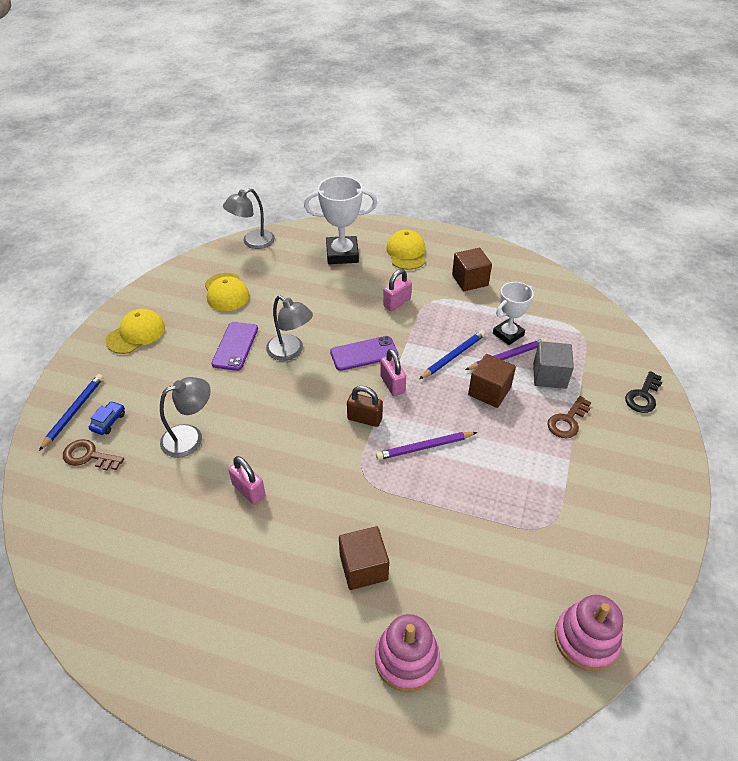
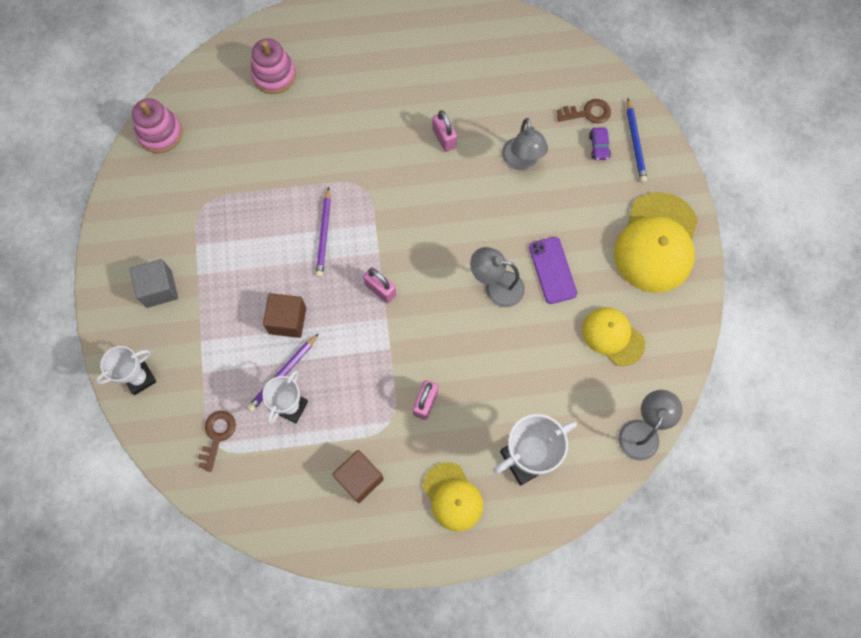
camera: 155 degrees right, 25 degrees up
blue car [89,401,125,435] -> purple car [589,127,611,160]
yellow cap [105,309,165,354] -> yellow cap [614,192,698,293], size x1.68
grey lamp [160,377,211,458] -> grey lamp turned 45 degrees counterclockwise [502,118,548,170]
pink padlock [228,456,266,505] -> pink padlock turned 45 degrees clockwise [432,110,457,152]
purple phone [330,336,398,371] -> none
brown cube [339,526,389,590] -> none
brown padlock [347,386,383,427] -> none
purple pencil [376,432,477,460] -> purple pencil turned 135 degrees clockwise [316,187,331,278]
blue pencil [419,330,485,379] -> none
grey cube [533,341,574,389] -> grey cube moved to [130,259,178,308]
brown key [547,396,591,438] -> brown key moved to [198,411,236,472]
black key [625,371,662,413] -> white trophy [96,346,156,395]

